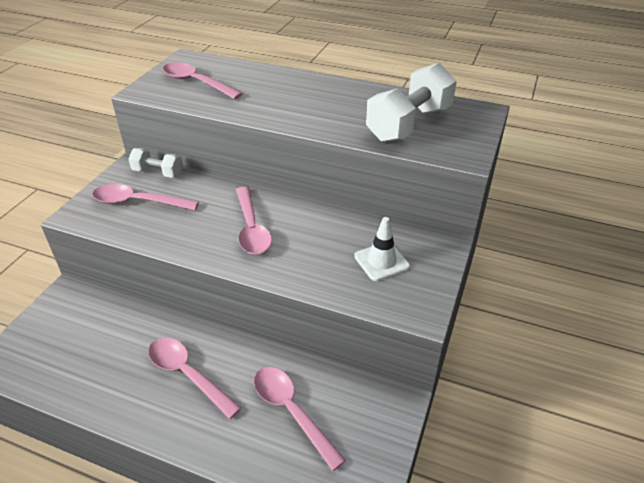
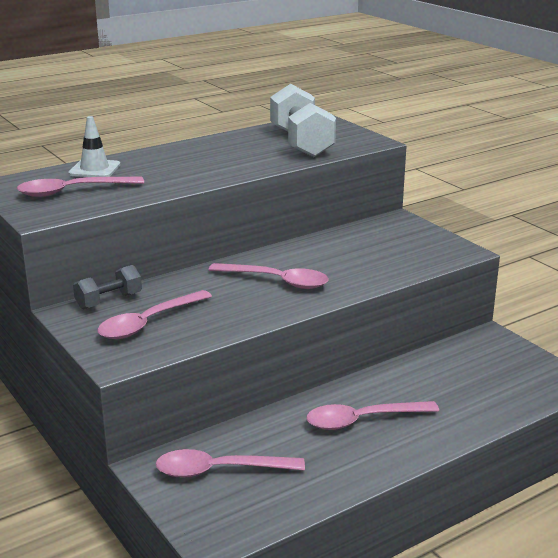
camera: 55 degrees left, 15 degrees down
white dumbbell [129,148,183,178] -> grey dumbbell [73,265,142,309]
pink spoon [254,367,346,471] -> pink spoon moved to [155,449,305,477]
white traffic cone [354,217,410,281] -> white traffic cone moved to [68,116,120,177]

